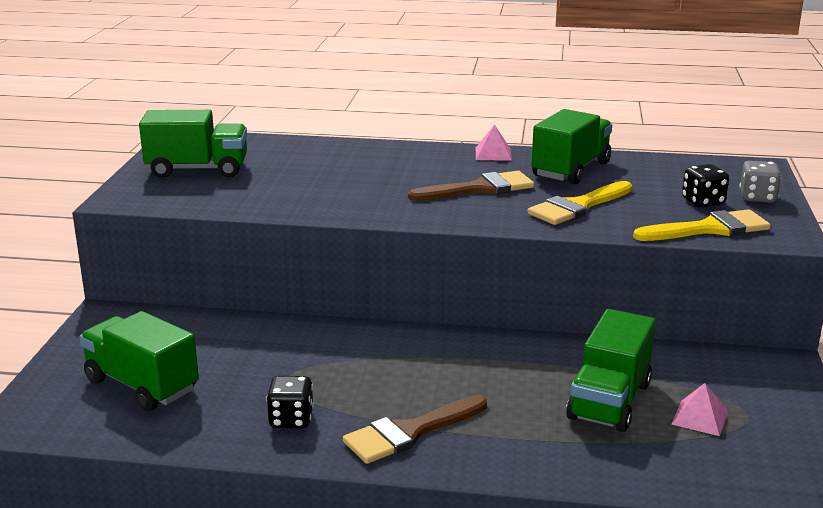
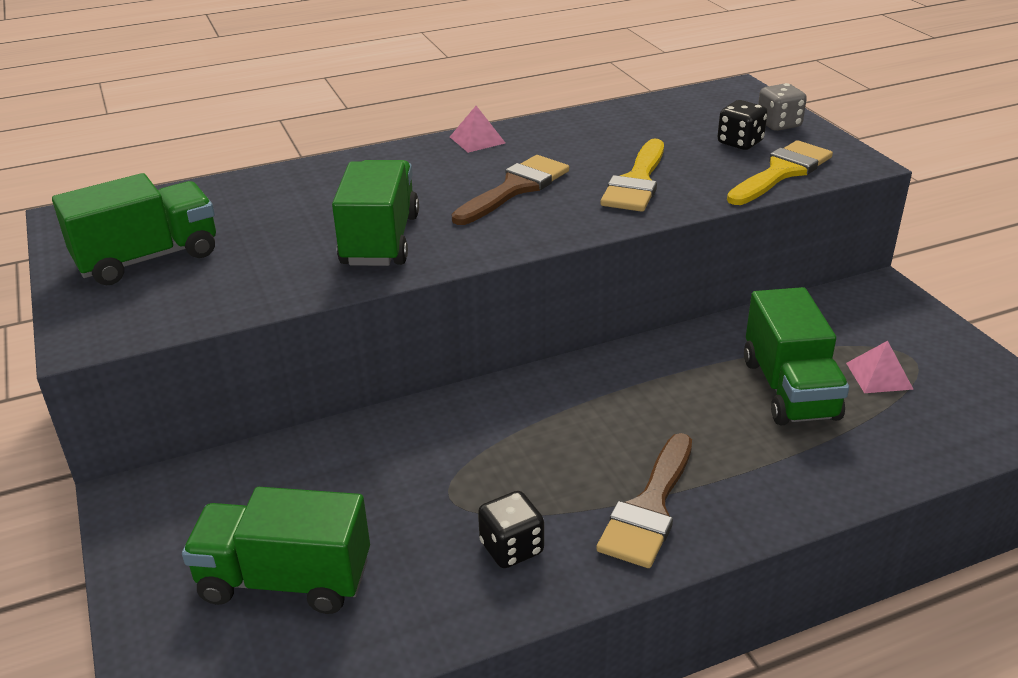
camera: 30 degrees left, 10 degrees up
green truck [532,109,612,185] -> green truck moved to [332,160,419,266]

